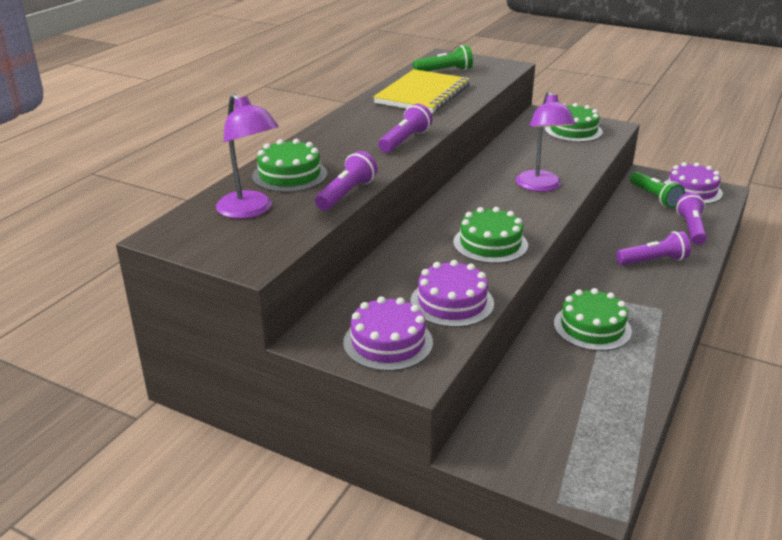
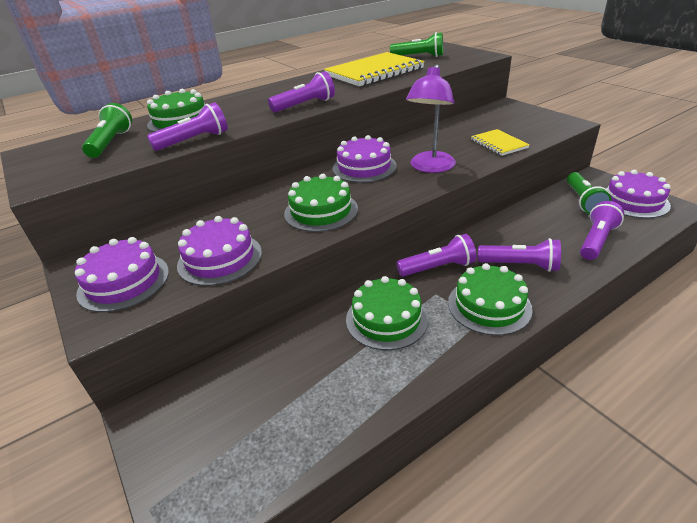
camera: 30 degrees right, 5 degrees up
purple lamp [216,93,279,219] -> green flashlight [82,103,132,158]
green cake [545,103,603,142] -> green cake moved to [448,263,533,336]
none -> purple cake [332,135,397,183]
none -> purple flashlight [396,234,476,277]
none -> yellow notebook [471,129,530,156]

